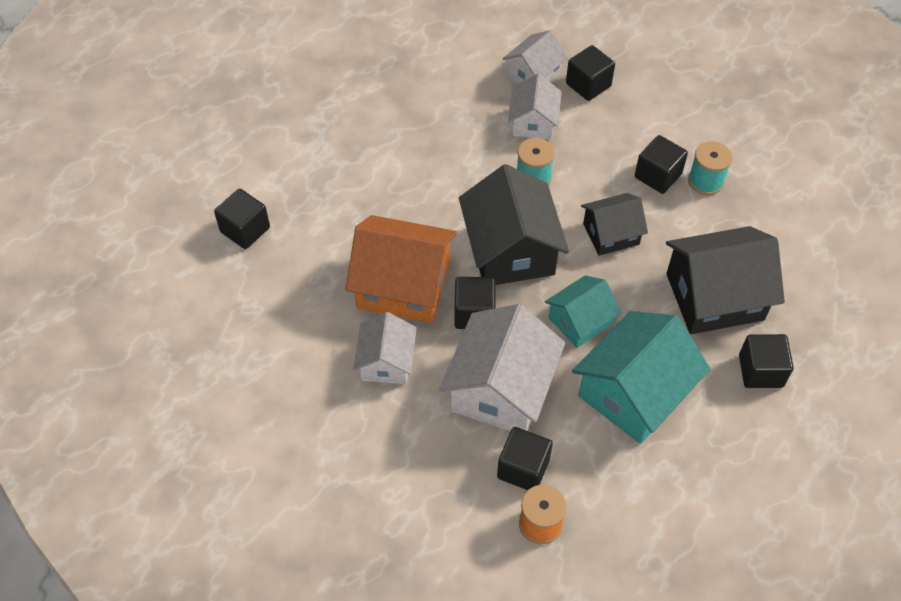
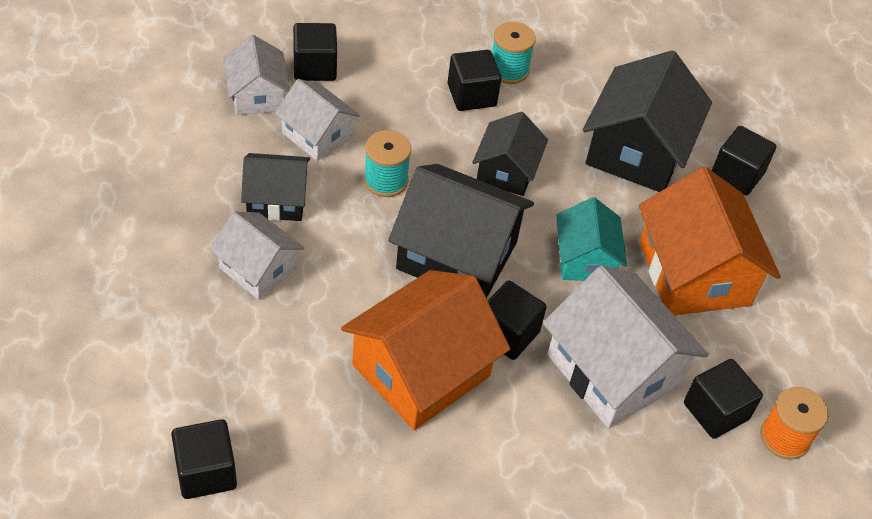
camera: 60 degrees left, 5 degrees down
white house [353,312,417,384] -> white house moved to [210,212,304,300]
turquoise house [572,311,710,444] -> orange house [638,167,781,315]
none -> black house [241,153,310,221]

